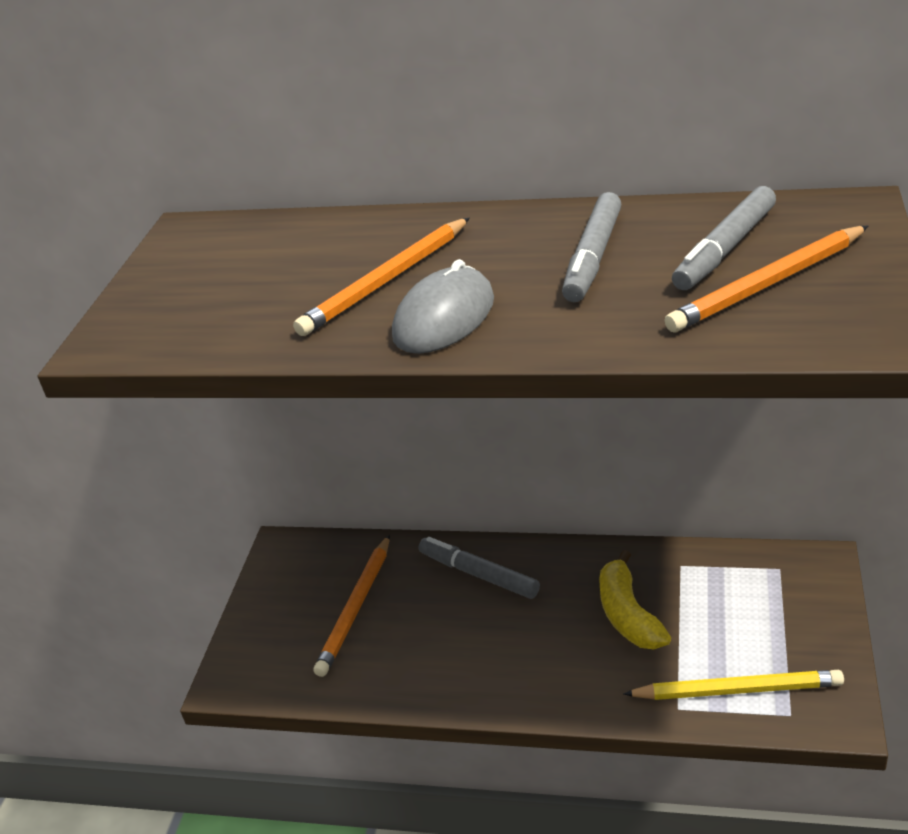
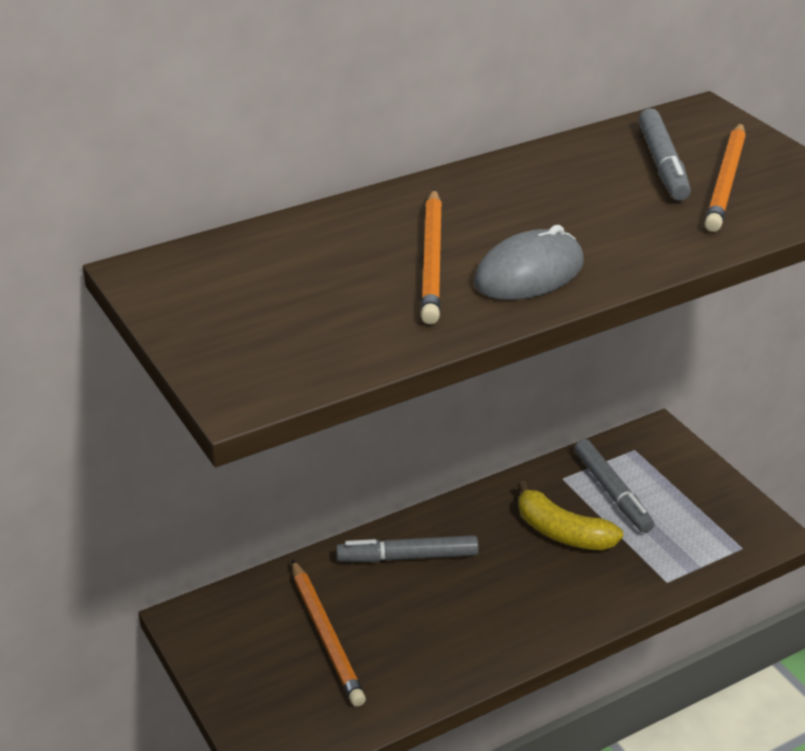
camera: 45 degrees left, 0 degrees up
grey mouse [392,259,494,354] -> grey mouse turned 60 degrees clockwise [474,225,584,300]
grey marker [562,192,621,302] -> grey marker moved to [574,439,654,533]
yellow pencil [623,670,844,700] -> none

